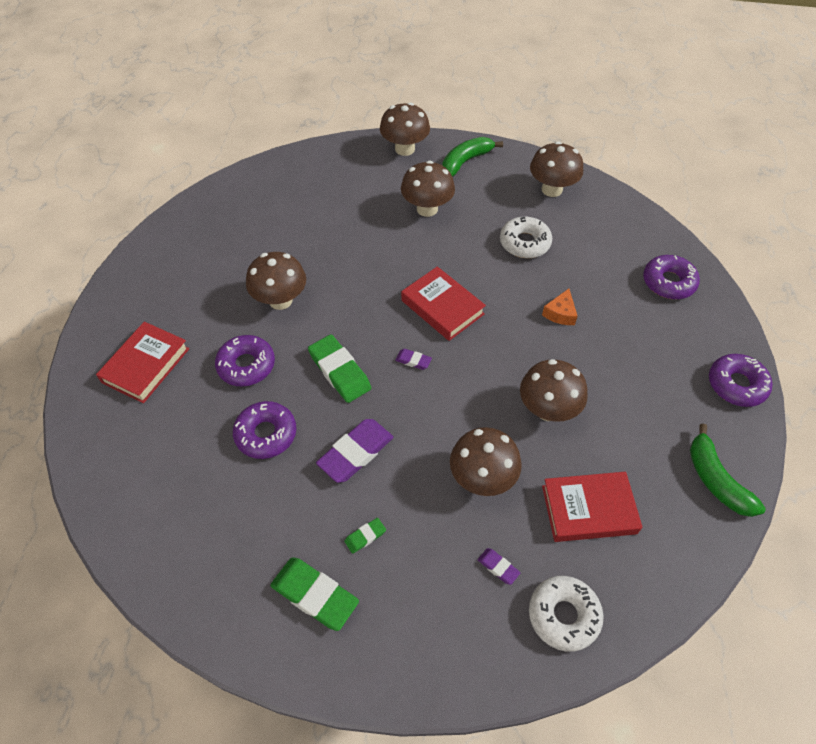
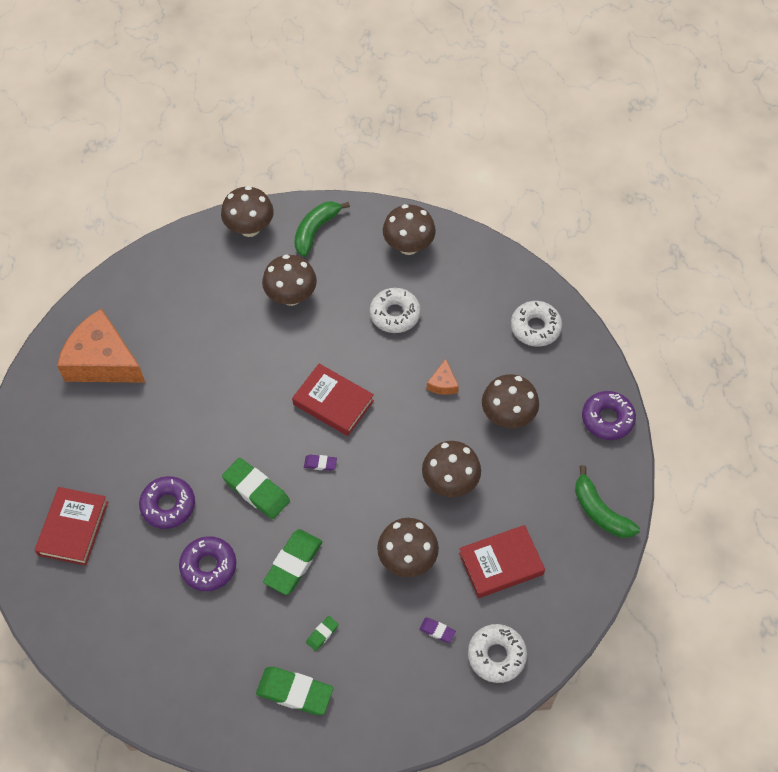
camera: 15 degrees left, 5 degrees up
brown mushroom [246,252,306,310] -> brown mushroom moved to [482,374,539,428]
purple eraser [316,419,394,483] -> green eraser [263,529,322,595]
purple donut [643,255,700,299] -> white donut [511,301,562,347]
none -> orange cheese [57,308,145,383]

